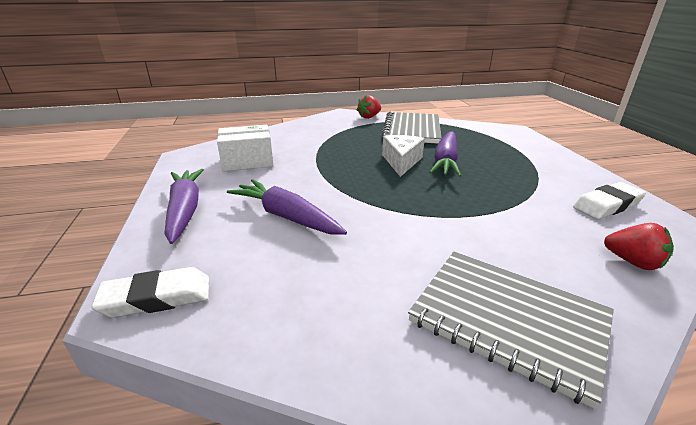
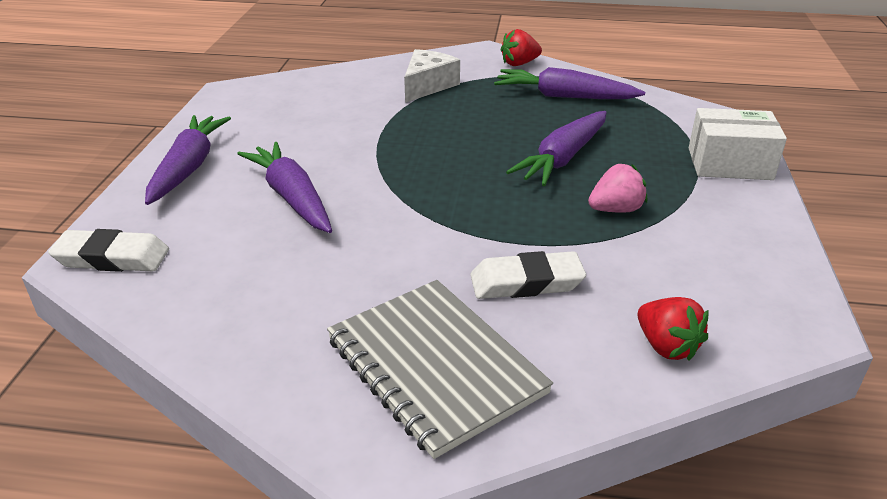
camera: 20 degrees right, 5 degrees up
white box [217,125,273,172] -> white box moved to [689,108,787,180]
grey notebook [381,112,442,143] -> purple carrot [494,67,645,99]
white cheese [382,135,425,177] -> white cheese moved to [404,49,460,103]
white eraser [573,182,646,219] -> white eraser moved to [470,251,586,299]
none -> pink strawberry [588,164,647,213]

